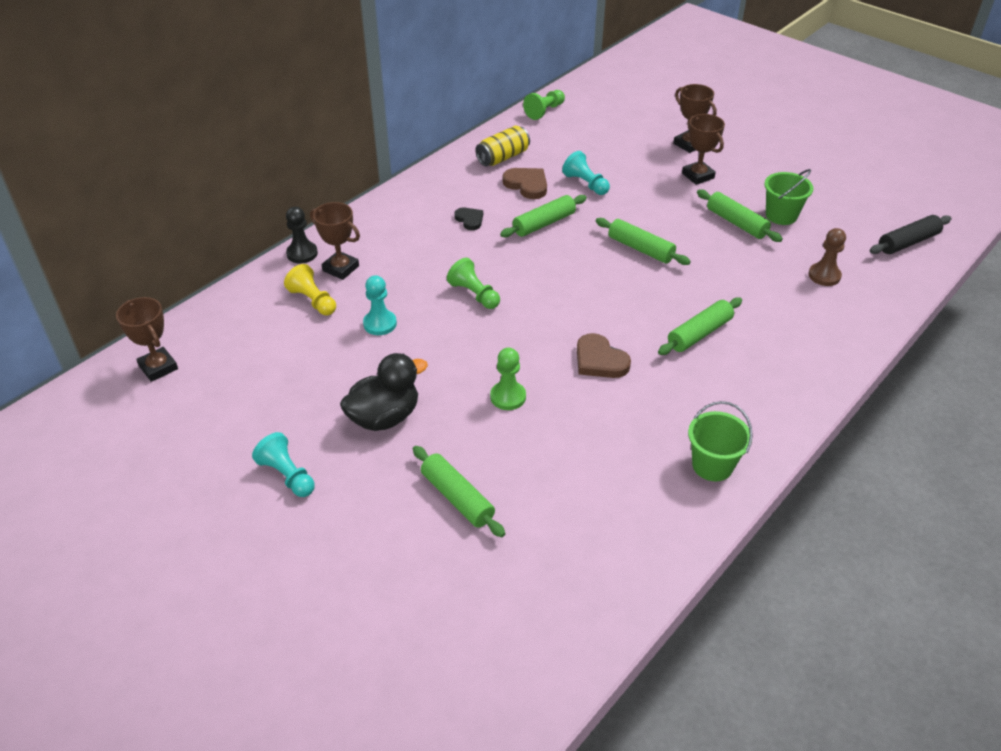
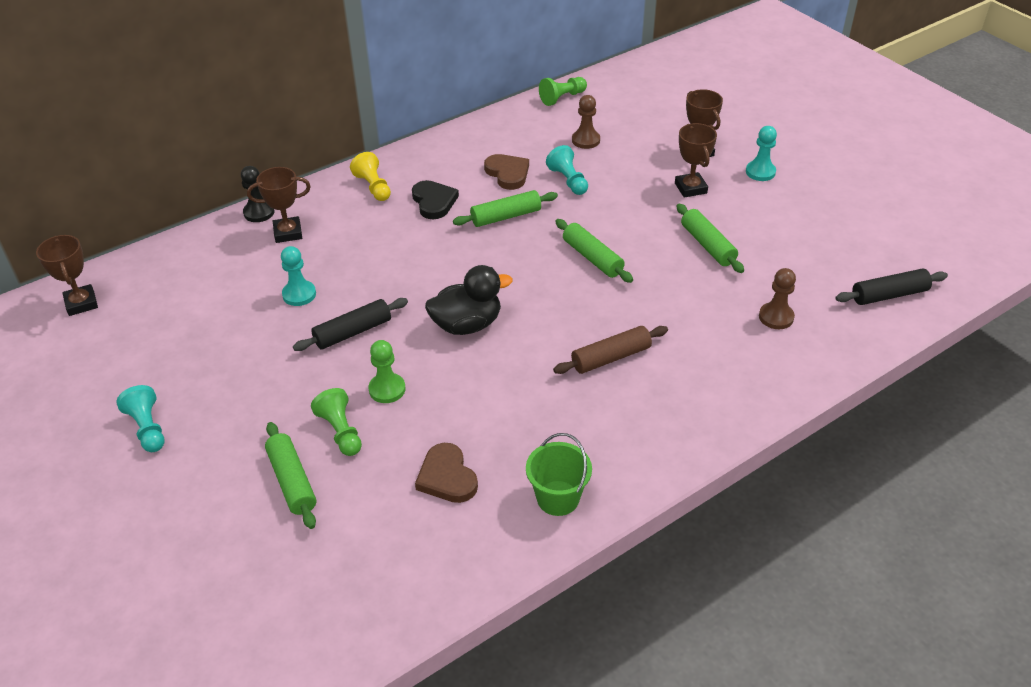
camera: 15 degrees right, 0 degrees up
yellow pawn [284,264,336,315] -> yellow pawn moved to [350,152,391,201]
brown trophy [310,202,360,280] -> brown trophy turned 60 degrees counterclockwise [247,167,311,243]
black duck [340,353,428,431] -> black duck moved to [425,265,513,335]
green pawn [447,258,500,309] -> green pawn moved to [311,388,362,456]
black heart [454,207,483,230] -> black heart [412,180,459,219], size x1.55
yellow can [475,126,530,166] -> none
brown heart [577,333,631,378] -> brown heart moved to [415,443,478,503]
green rolling pin [658,297,742,355] -> brown rolling pin [553,326,668,374]
green bucket [764,169,813,225] -> none
none -> black rolling pin [293,298,408,351]
none -> brown pawn [572,95,600,149]
none -> turquoise pawn [746,126,777,181]

